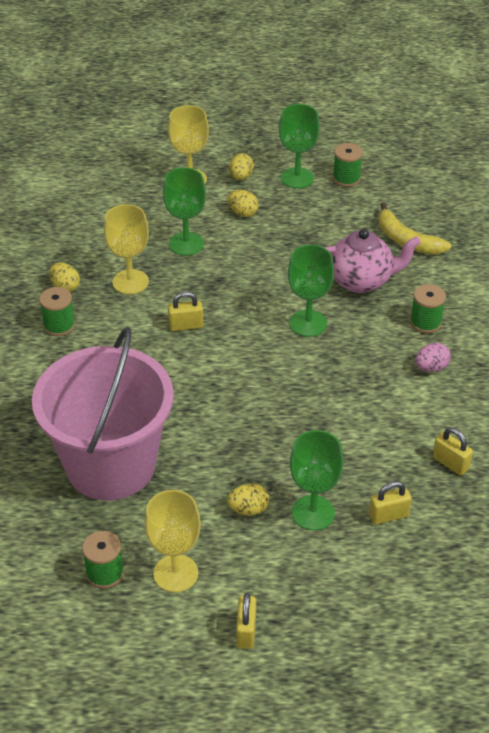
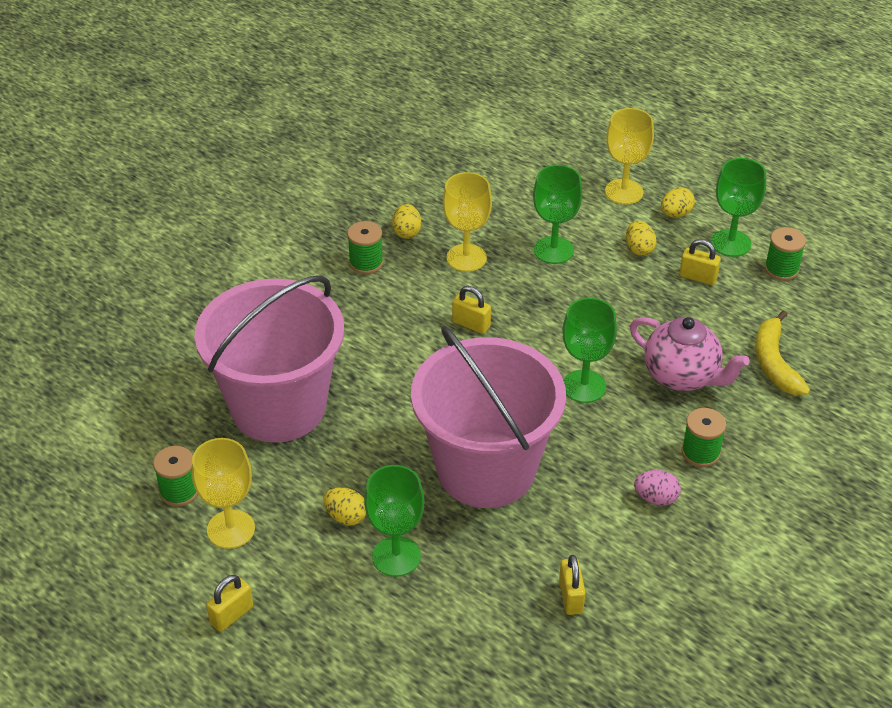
camera: 40 degrees right, 0 degrees up
yellow padlock [369,481,412,525] -> yellow padlock moved to [680,239,721,285]
none -> pink bucket [411,326,566,508]

